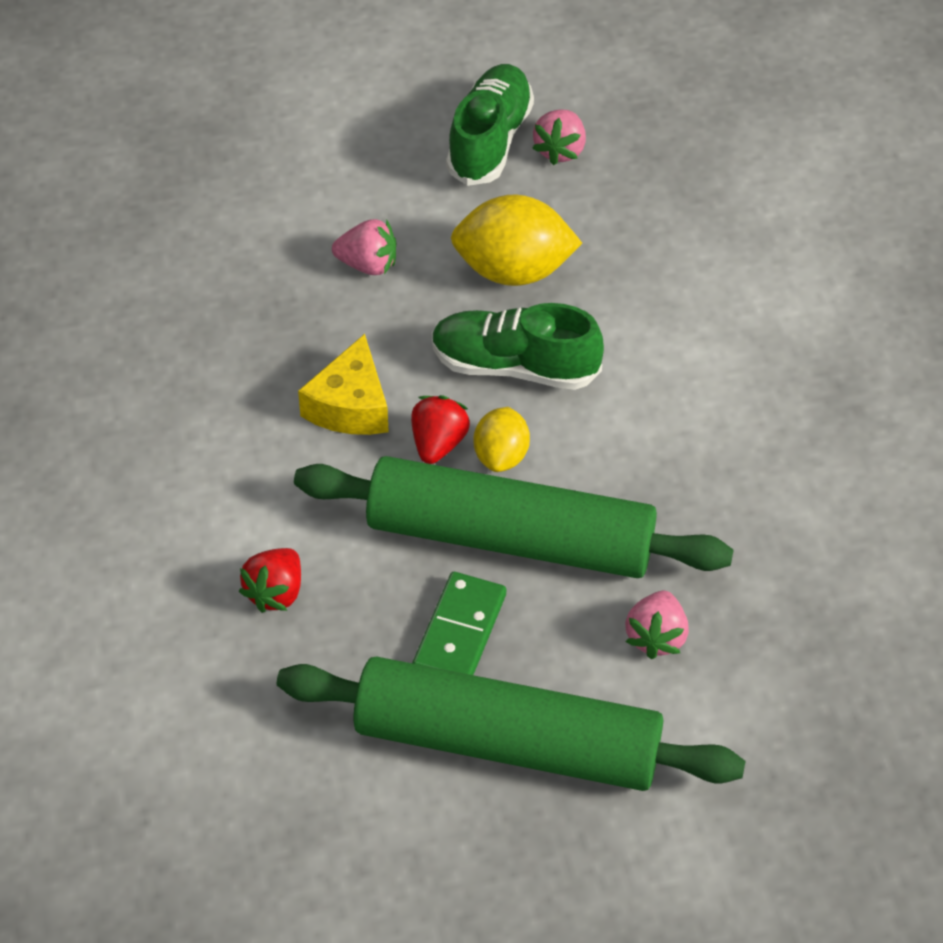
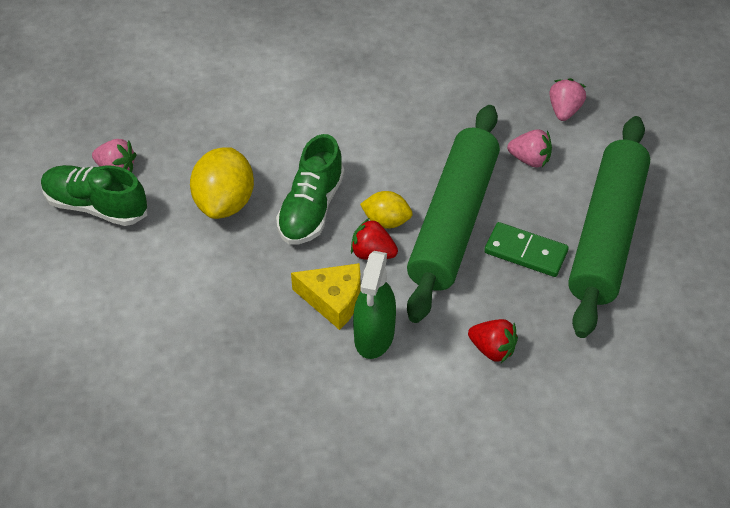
camera: 85 degrees left, 0 degrees up
pink strawberry [332,219,396,275] -> pink strawberry moved to [549,78,586,121]
none -> green spray bottle [353,251,396,359]

